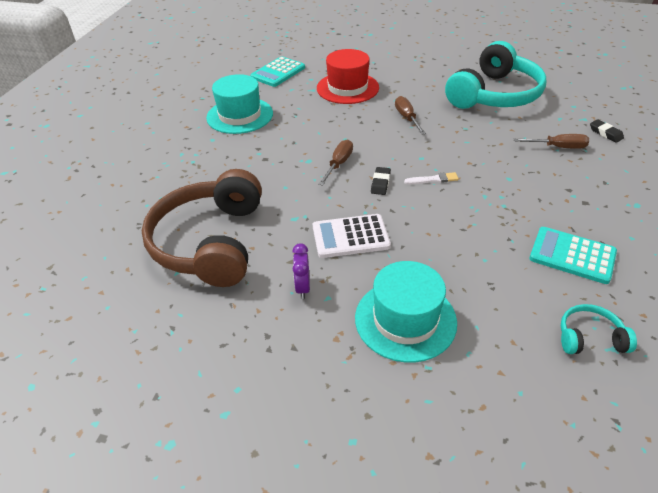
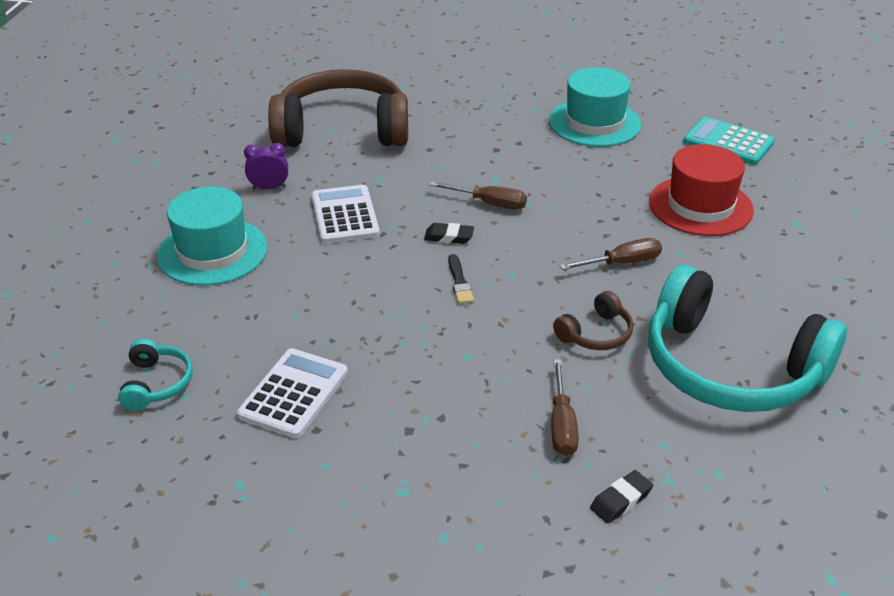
camera: 85 degrees right, 5 degrees down
white brush [404,172,459,184] -> black brush [448,254,474,304]
turquoise calculator [529,227,617,284] -> white calculator [237,348,348,439]
none -> brown headphones [553,291,633,350]

